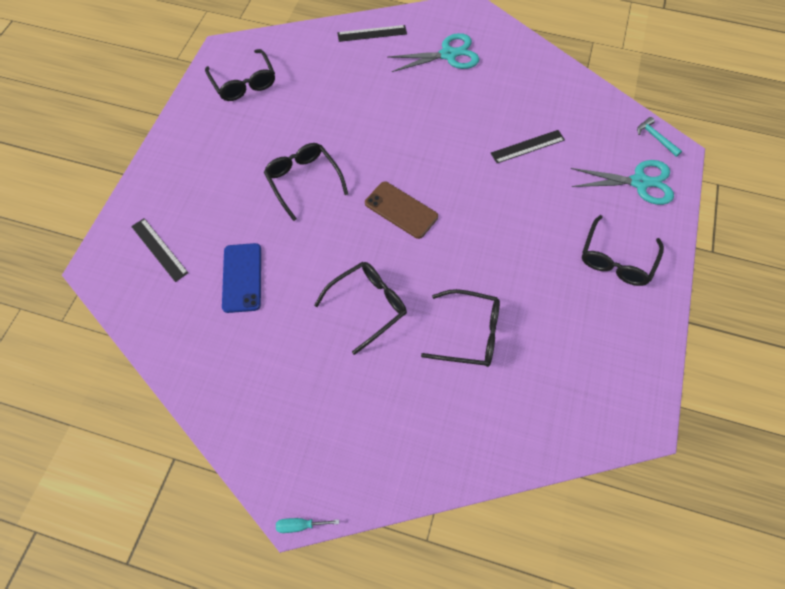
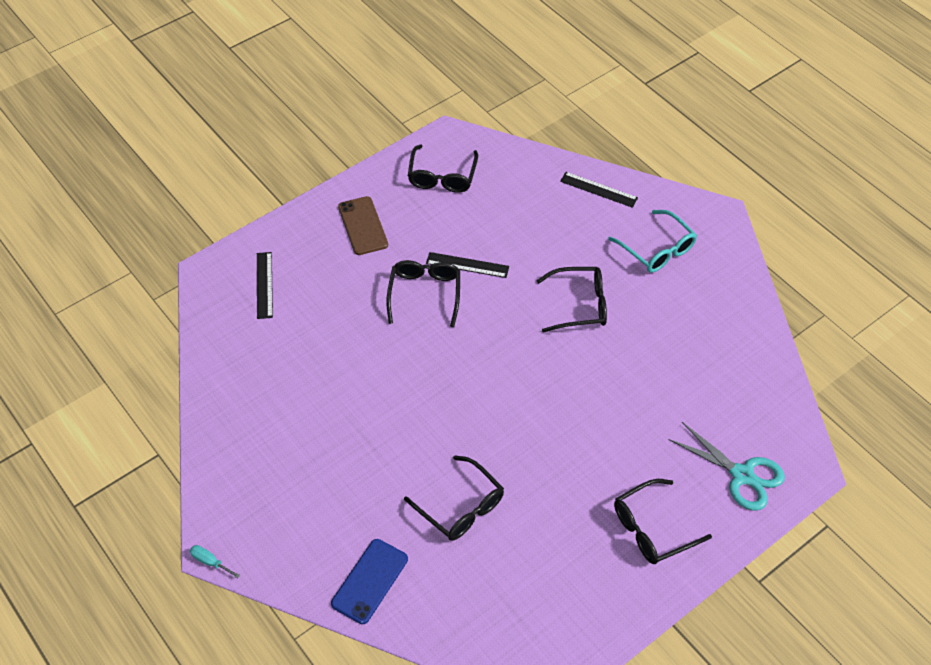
camera: 35 degrees right, 10 degrees down
blue phone [222,243,261,313] -> blue phone moved to [331,539,408,624]
black glasses [314,262,407,355] -> black glasses moved to [536,267,607,333]
brown phone [365,182,438,239] -> brown phone moved to [338,196,388,255]
turquoise scissors [387,33,479,72] -> turquoise glasses [608,210,697,273]
black ruler [491,130,565,163] -> black ruler moved to [426,252,509,278]
turquoise hammer [637,117,682,157] -> none

